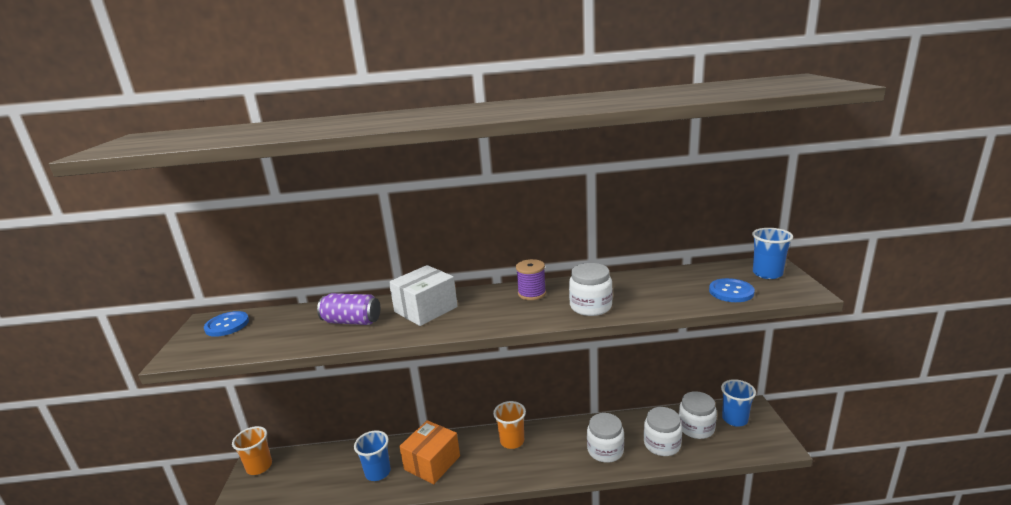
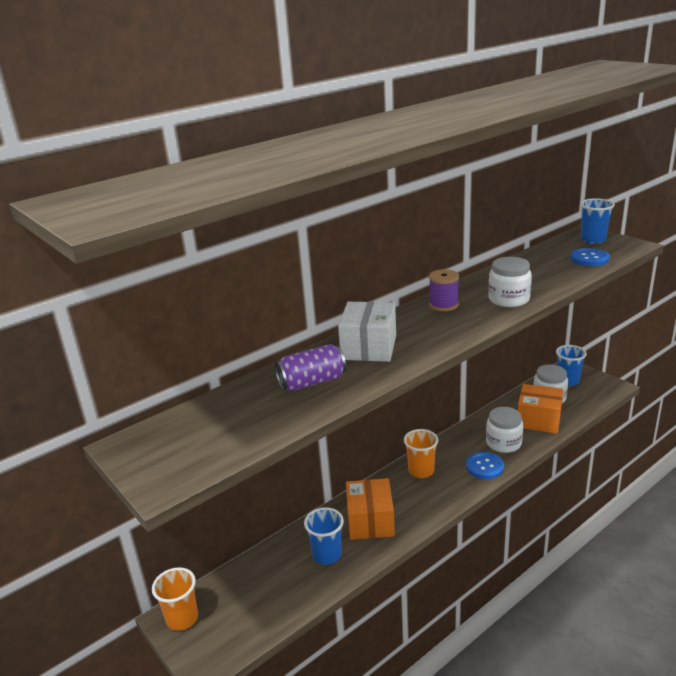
camera: 35 degrees left, 5 degrees up
blue button [204,311,249,337] -> blue button moved to [466,452,504,479]
white jar [644,407,682,456] -> orange box [518,384,563,434]

